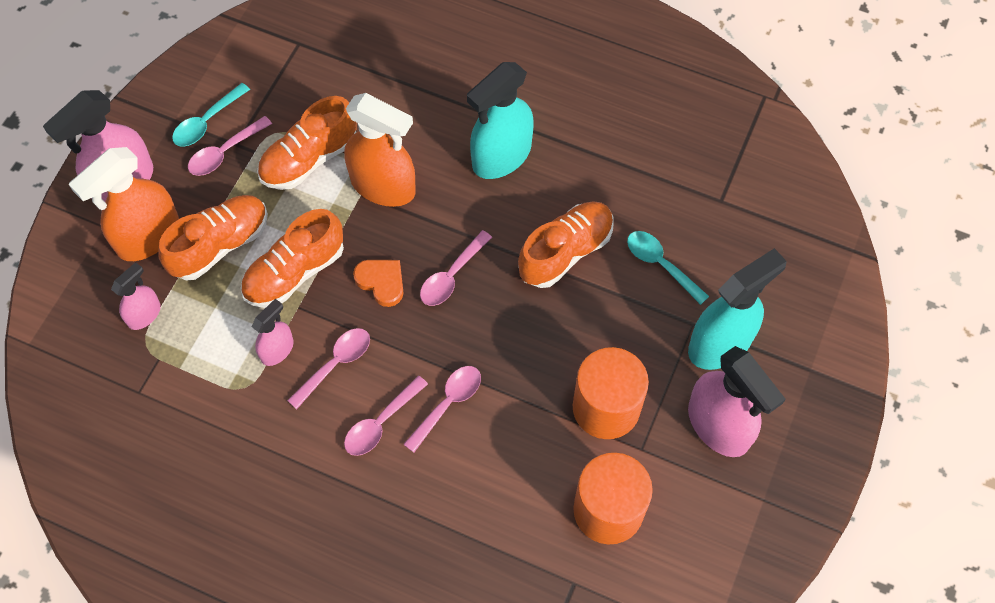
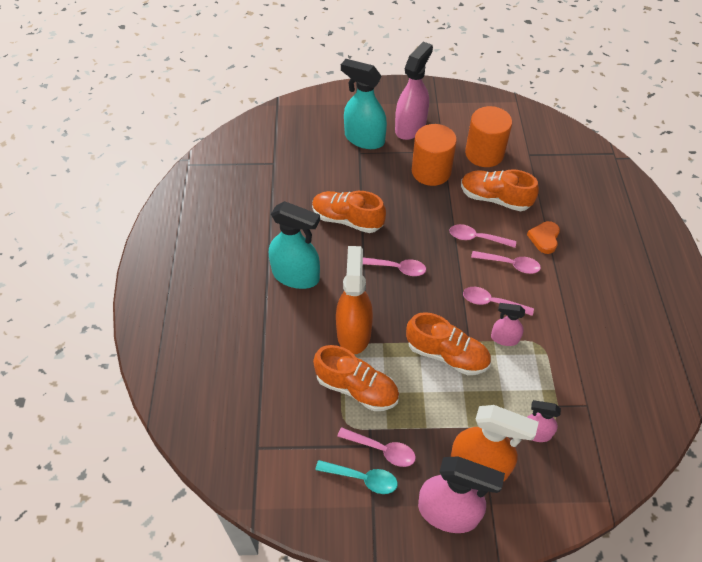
camera: 115 degrees left, 10 degrees down
orange shoe [158,195,268,281] -> orange shoe moved to [461,169,539,211]
orange heart [353,260,404,307] -> orange heart moved to [527,221,560,254]
turquoise spoon [627,231,709,305] -> none

